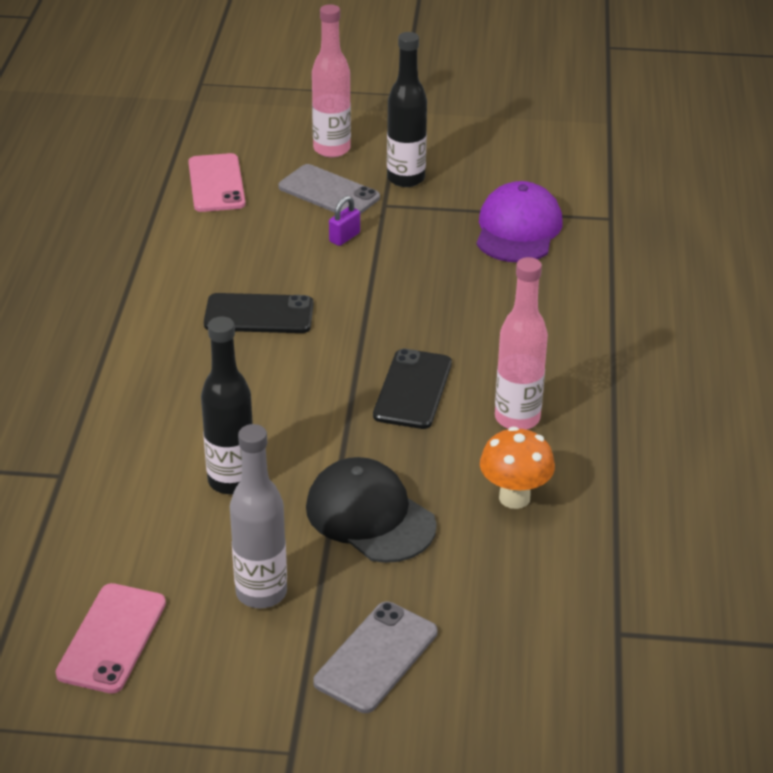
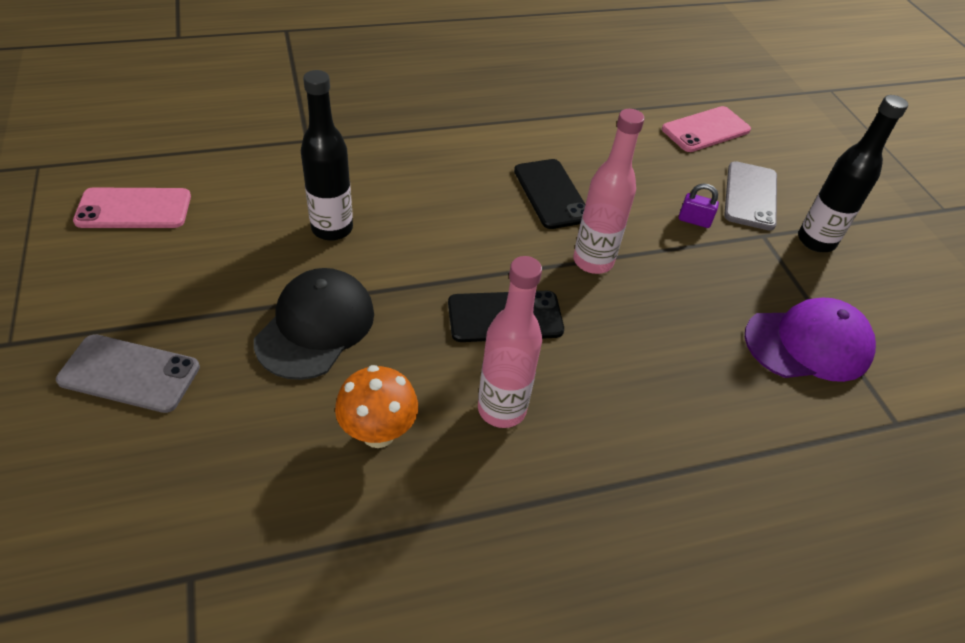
camera: 65 degrees right, 10 degrees up
grey bottle [230,424,287,608] -> none
pink bottle [312,4,351,157] -> pink bottle moved to [573,109,645,274]

